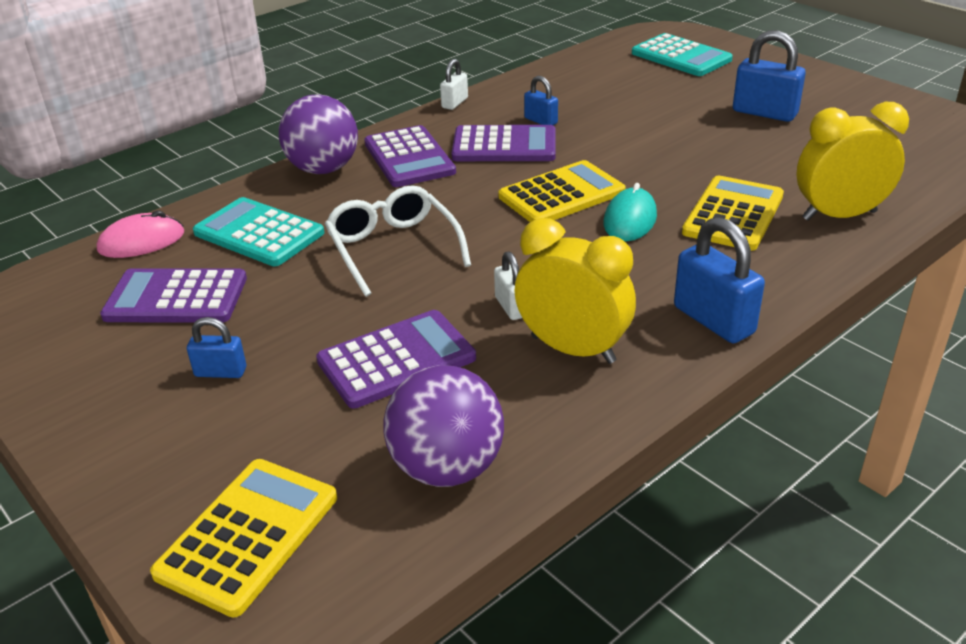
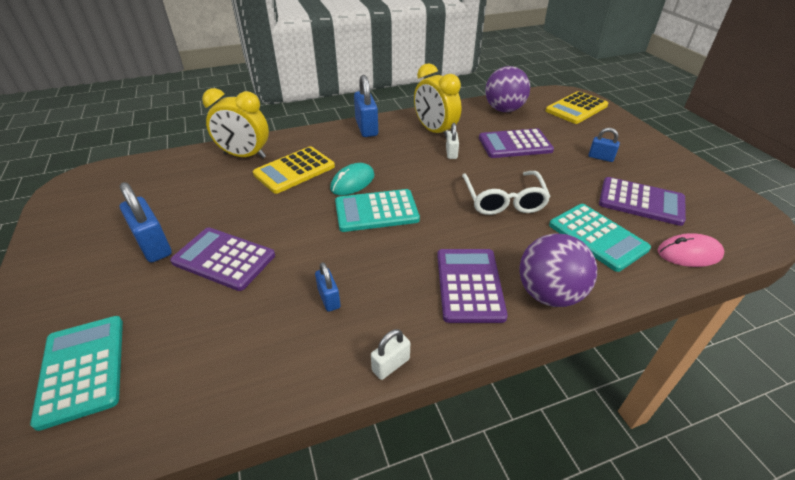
camera: 160 degrees left, 5 degrees up
purple calculator [451,125,556,161] -> purple calculator moved to [170,227,275,291]
yellow calculator [499,160,626,222] -> turquoise calculator [335,189,420,232]

